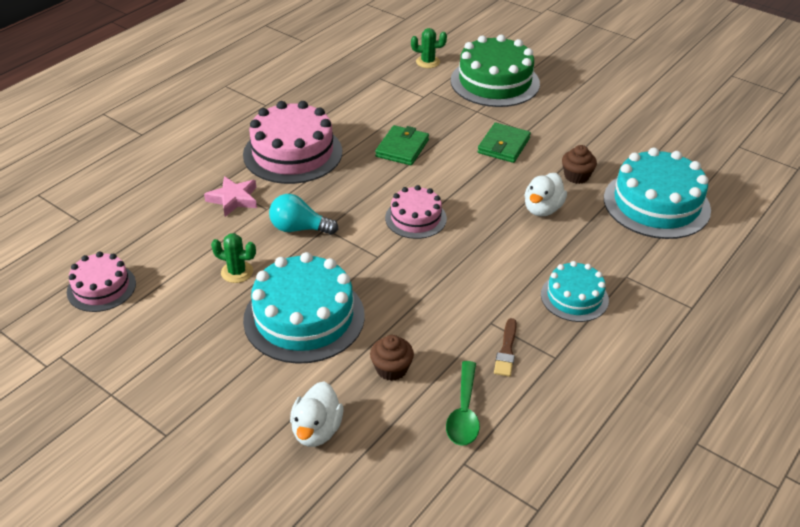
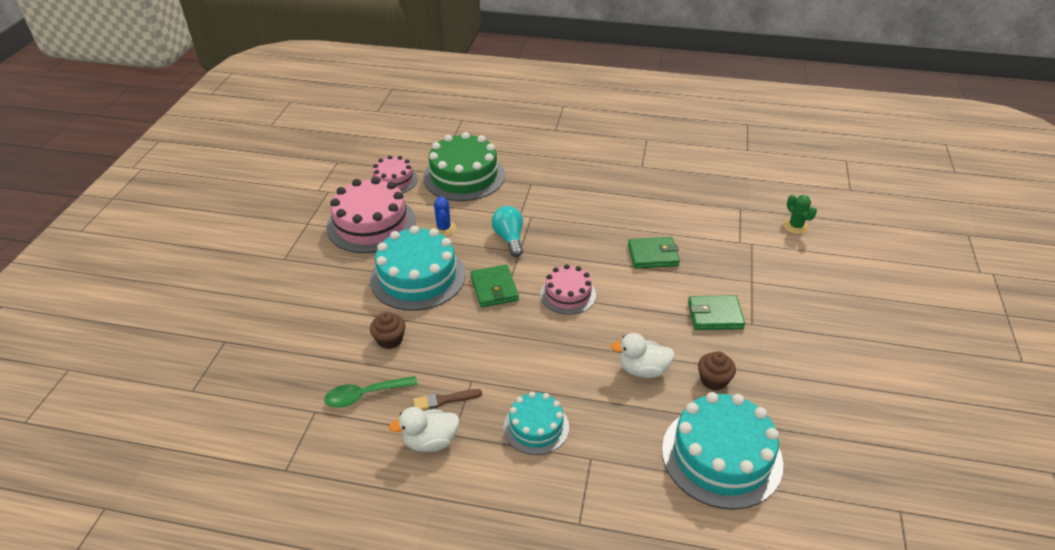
camera: 65 degrees right, 0 degrees up
pink star [204,176,257,217] -> none
green cactus [211,233,256,283] -> blue cactus [431,196,456,236]
pink cake [243,101,342,184] -> pink cake moved to [327,177,416,253]
white duck [290,381,343,447] -> white duck moved to [389,407,459,452]
green cake [451,35,540,107] -> green cake moved to [423,132,505,201]
none -> green wallet [470,265,519,308]

